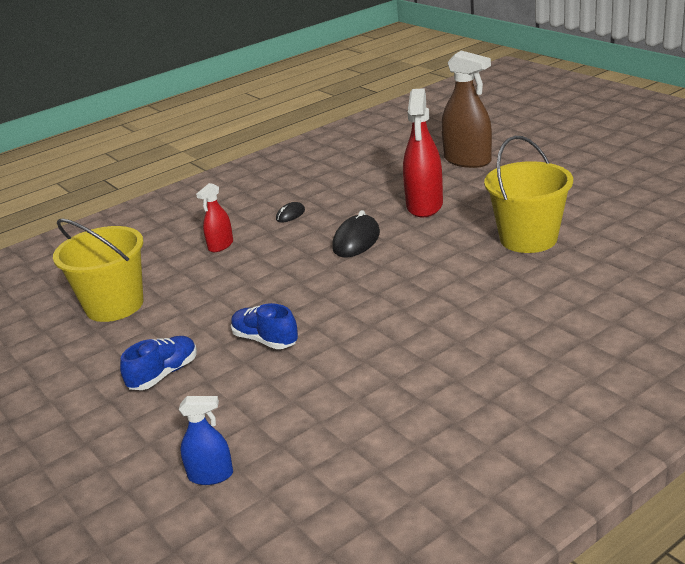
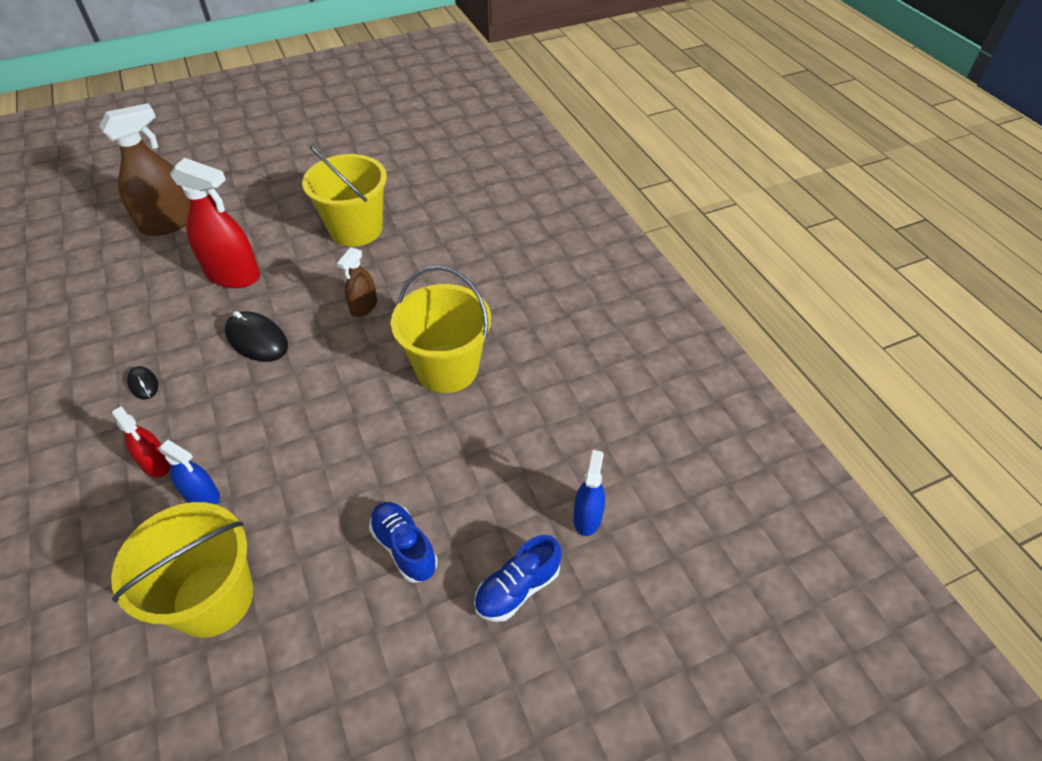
camera: 80 degrees left, 20 degrees up
blue shoe [231,303,298,349] -> blue shoe moved to [474,535,562,622]
none -> blue spray bottle [158,440,220,504]
none -> brown spray bottle [337,247,377,317]
none -> yellow bucket [391,266,491,393]

